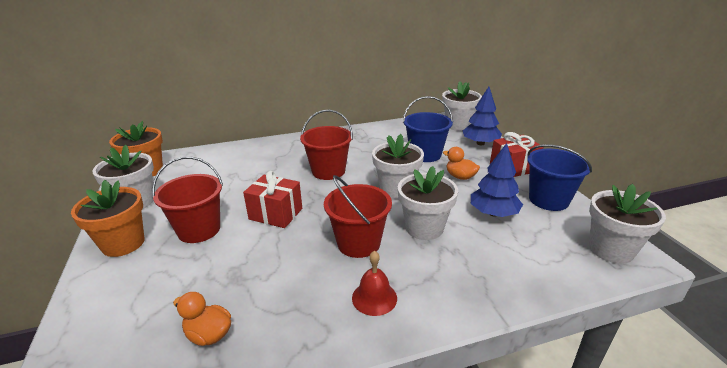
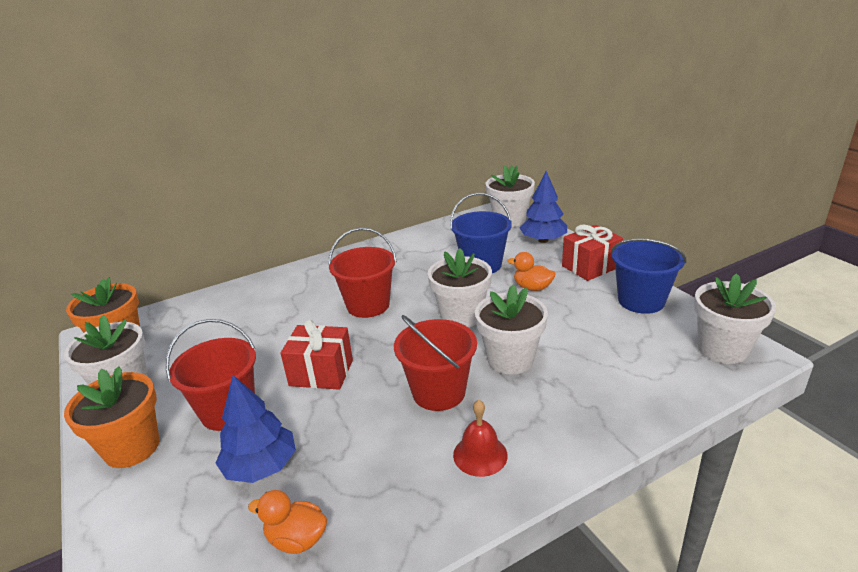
camera: 10 degrees left, 0 degrees up
blue tree [471,143,523,217] -> blue tree moved to [216,375,296,483]

